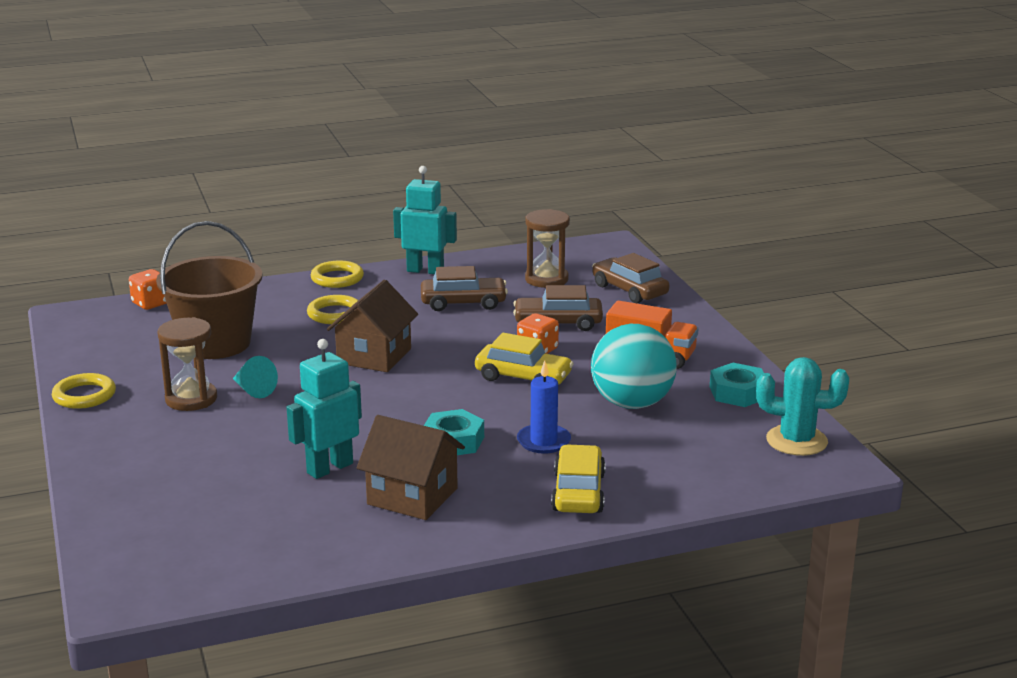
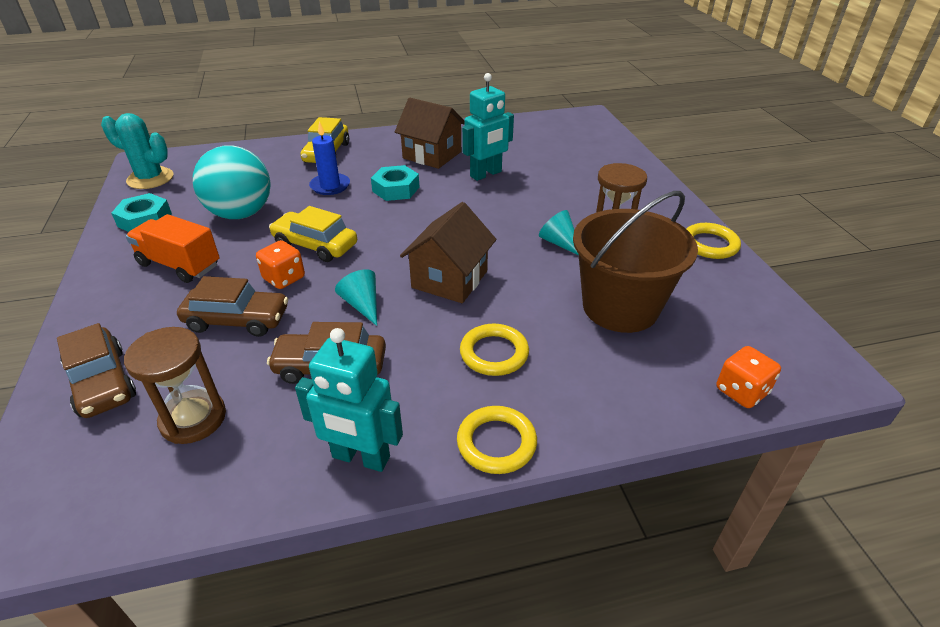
camera: 175 degrees left, 15 degrees up
none -> turquoise cone [335,269,377,326]

